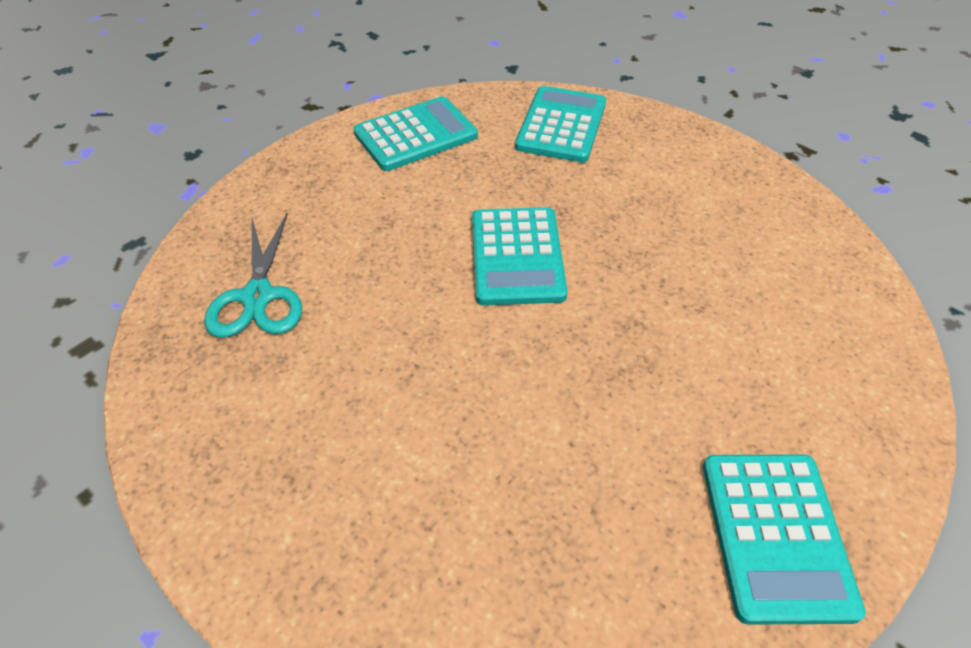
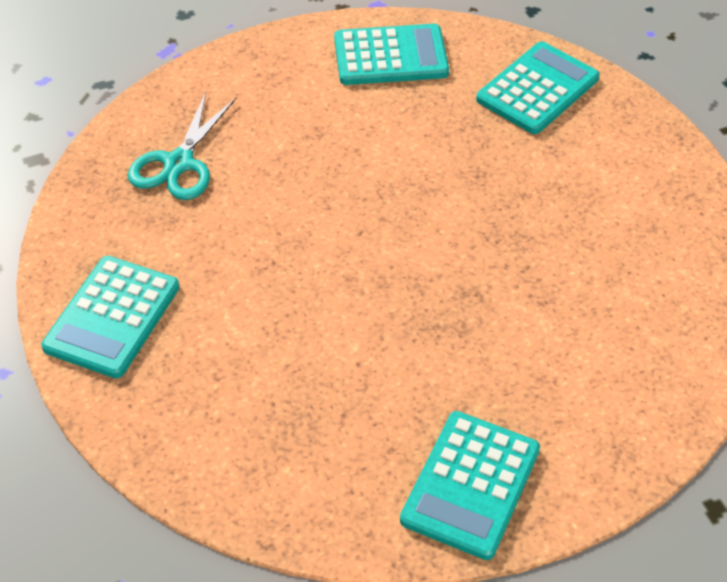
camera: 25 degrees right, 0 degrees up
turquoise calculator [472,207,568,305] -> turquoise calculator moved to [41,256,180,378]

